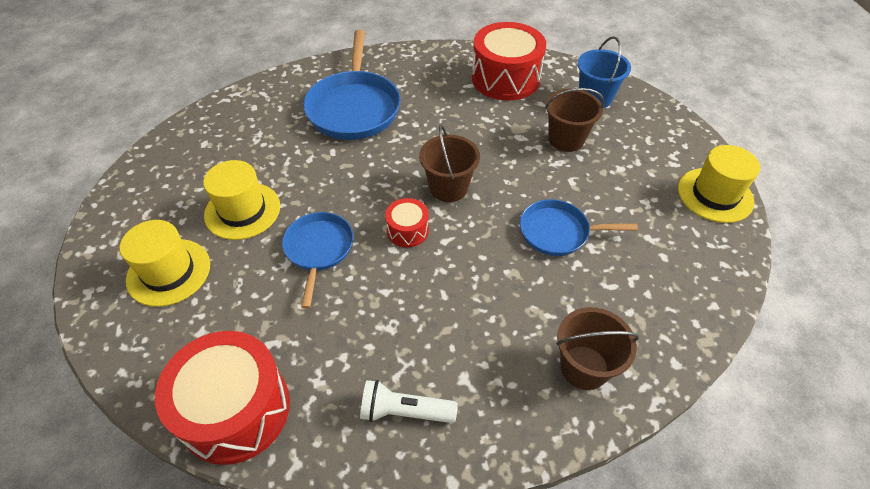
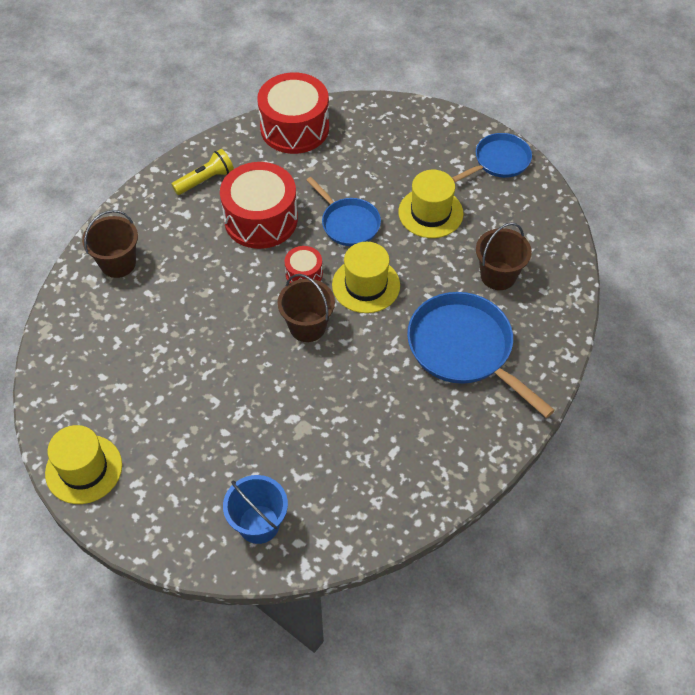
camera: 140 degrees right, 5 degrees up
yellow hat [120,220,210,307] -> yellow hat moved to [332,242,400,313]
white flashlight [360,380,458,423] -> yellow flashlight [171,149,234,195]
red drum [472,22,546,101] -> red drum moved to [220,162,298,249]
blue pan [520,199,638,256] -> blue pan moved to [452,133,532,182]
brown bucket [545,88,605,152] -> brown bucket moved to [476,223,532,290]

